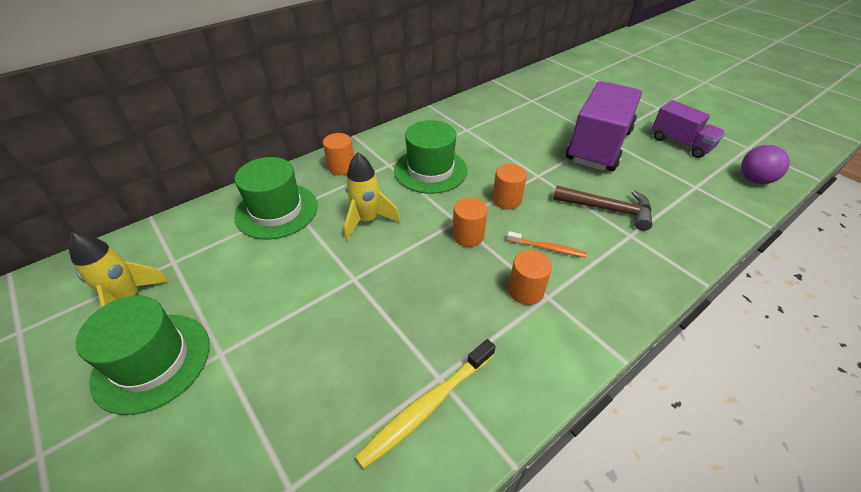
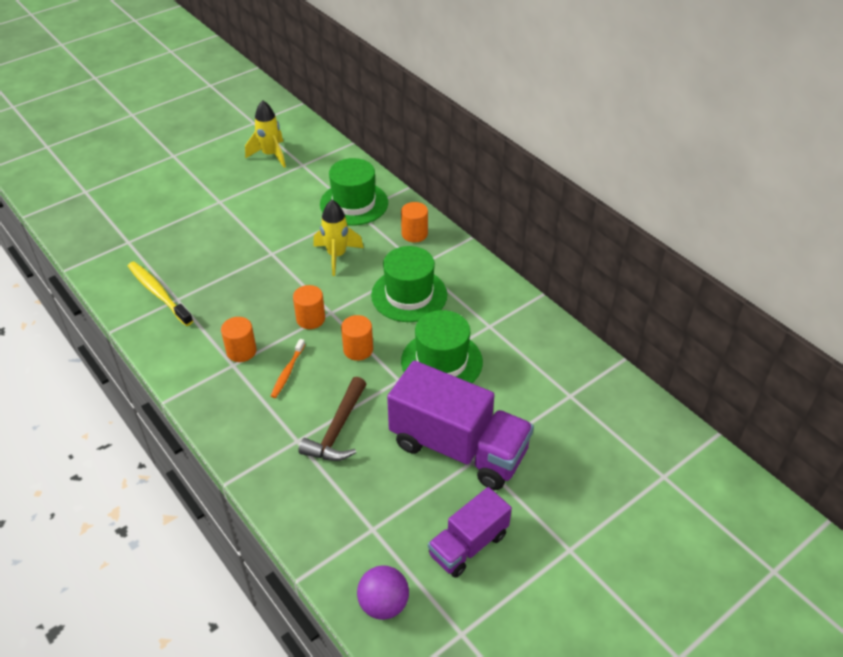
camera: 90 degrees right, 0 degrees up
green hat [76,296,210,415] -> green hat moved to [401,310,483,383]

